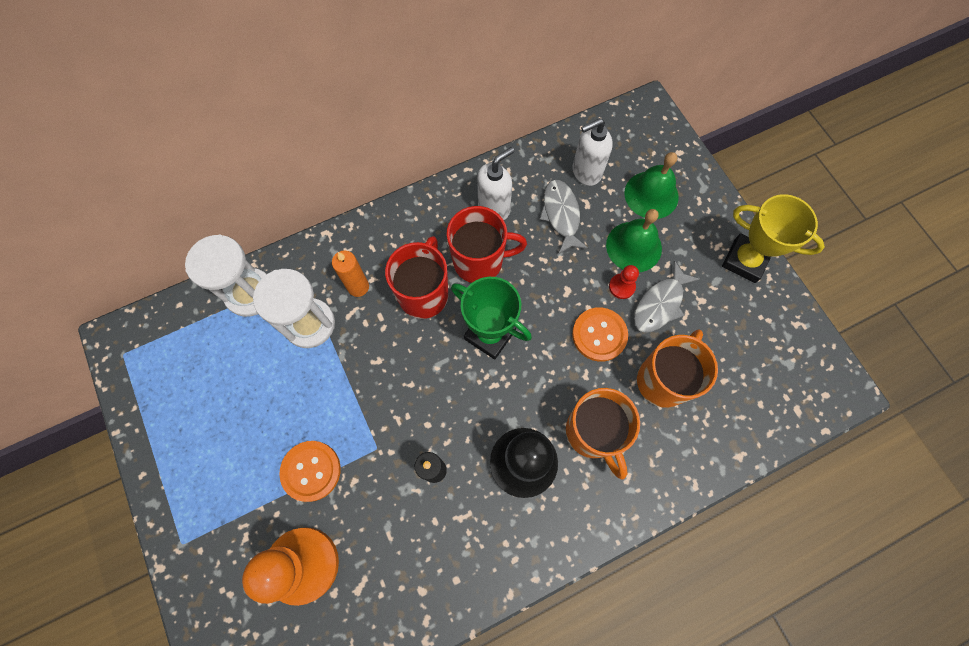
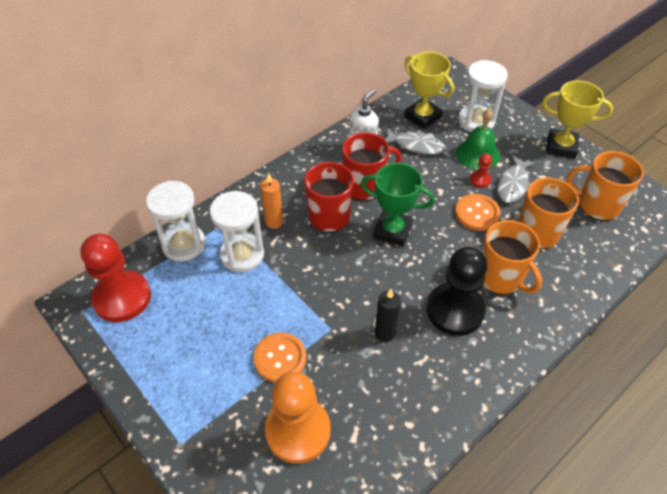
camera: 15 degrees left, 20 degrees down
grey fish [539,180,588,254] -> grey fish turned 135 degrees clockwise [385,128,446,155]
white soap dispenser [573,118,613,186] -> yellow trophy [404,52,454,129]
green bell [624,152,679,219] -> white hourglass [458,60,508,132]
none -> red pawn [81,234,151,322]
none -> orange mug [567,151,644,221]

